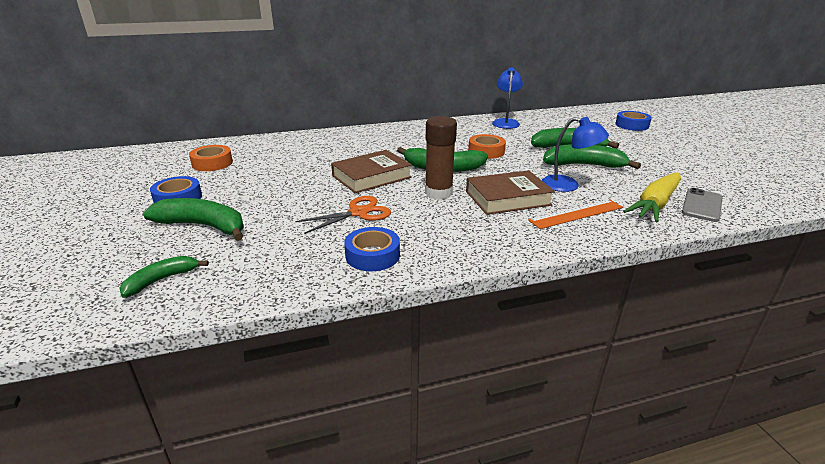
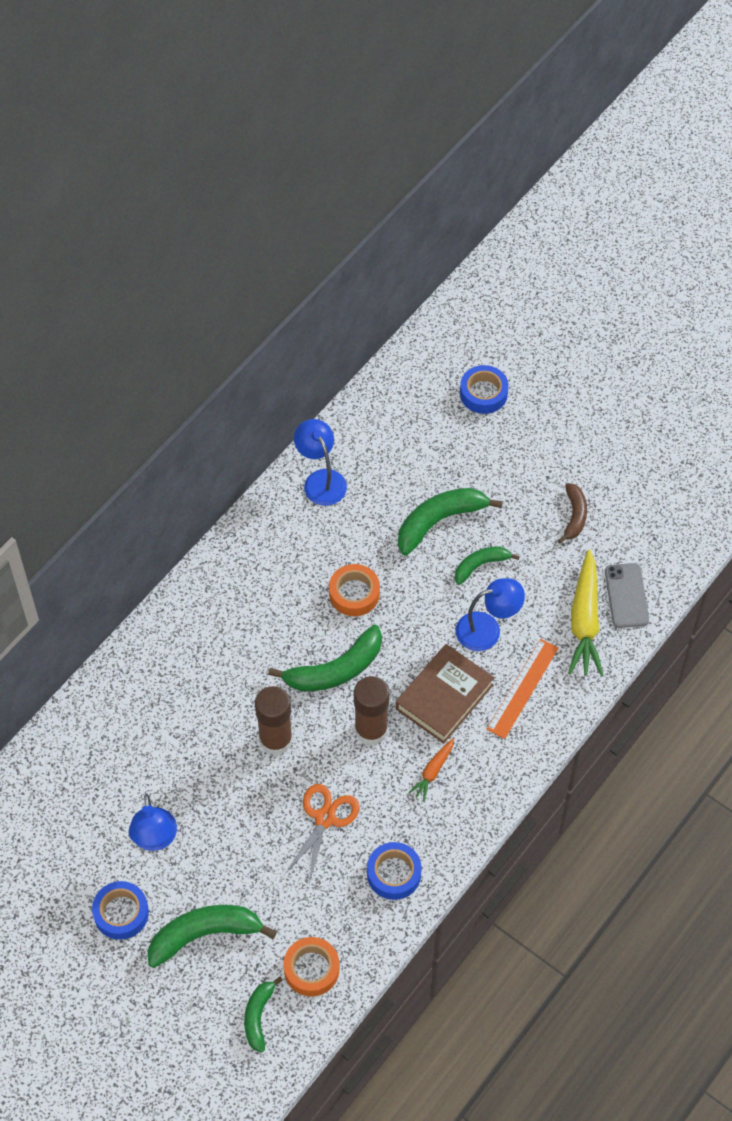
camera: 35 degrees left, 30 degrees up
orange tape [189,145,233,171] -> orange tape moved to [283,937,339,996]
brown book [331,150,412,193] -> brown glue stick [255,686,293,755]
green banana [543,144,641,169] -> green banana [455,547,520,585], size x0.60
none -> blue lamp [129,794,177,851]
none -> orange carrot [408,738,454,801]
none -> brown banana [558,483,587,543]

